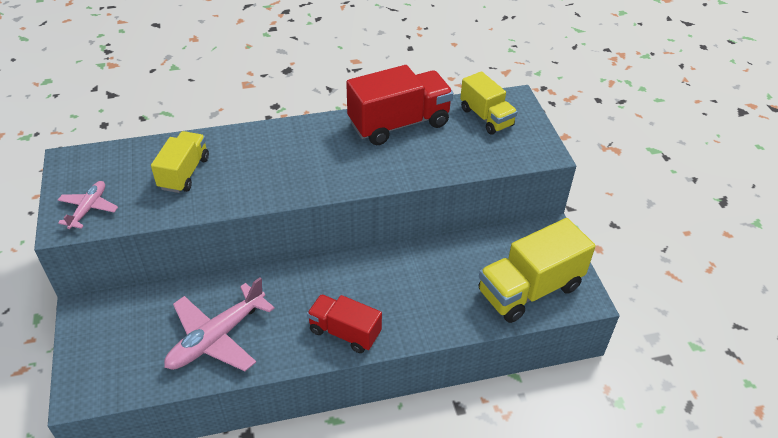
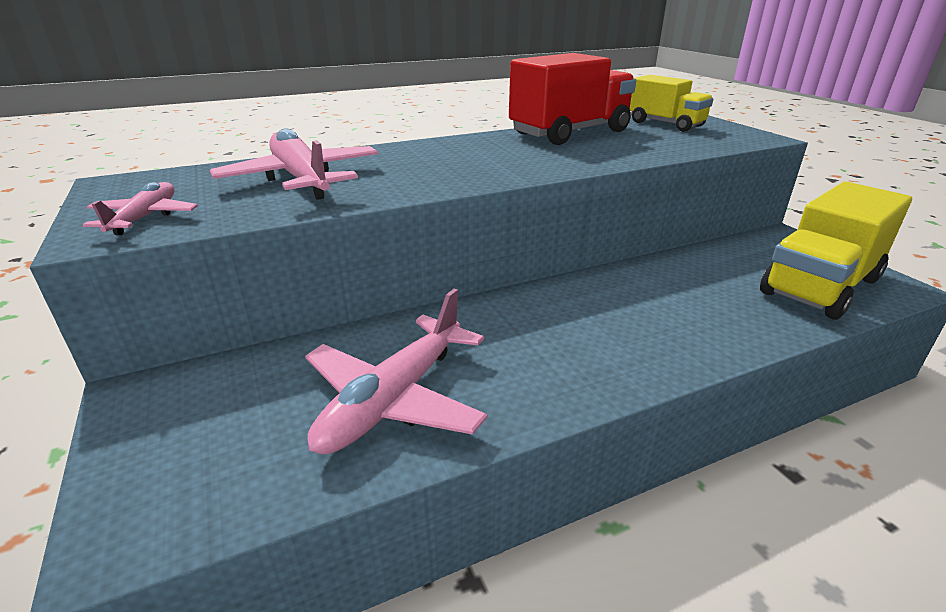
camera: 10 degrees left, 15 degrees down
yellow truck [151,131,209,193] -> pink plane [210,129,378,200]
red truck [307,294,382,353] -> none

